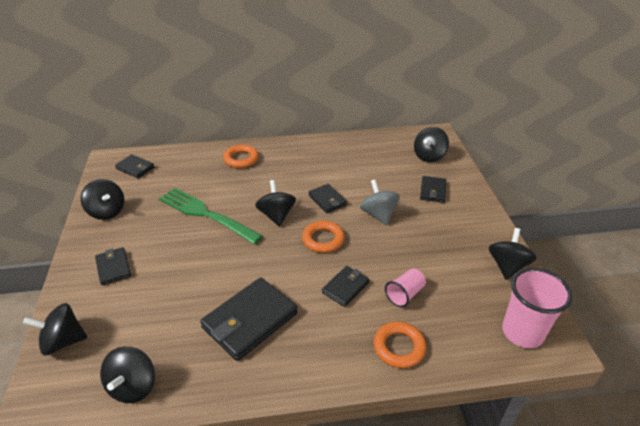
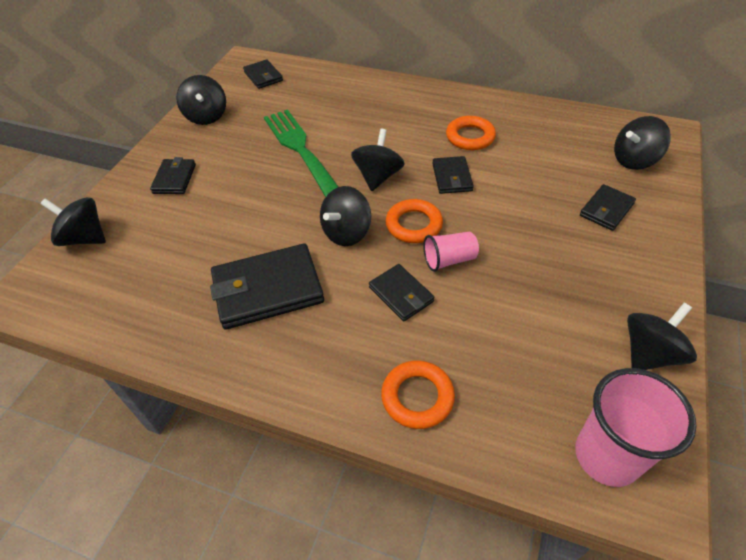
camera: 30 degrees right, 10 degrees up
black spinning top [100,346,155,403] -> black spinning top moved to [320,186,371,246]
orange ring [223,145,259,168] -> orange ring moved to [446,116,496,150]
black wallet [322,266,369,307] -> black wallet turned 75 degrees clockwise [369,264,435,322]
grey spinning top [360,180,400,225] -> none
pink cup [385,268,426,307] -> pink cup moved to [423,232,479,272]

